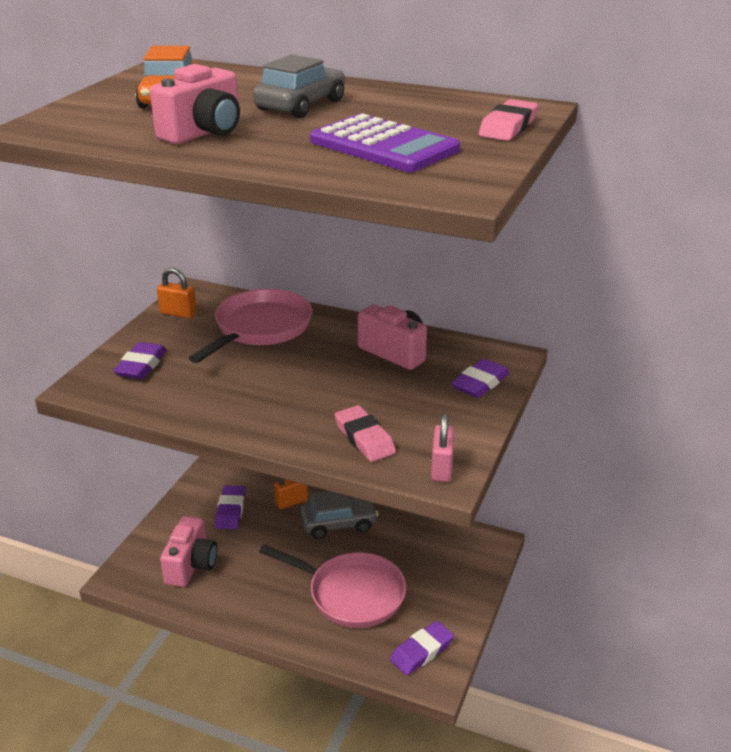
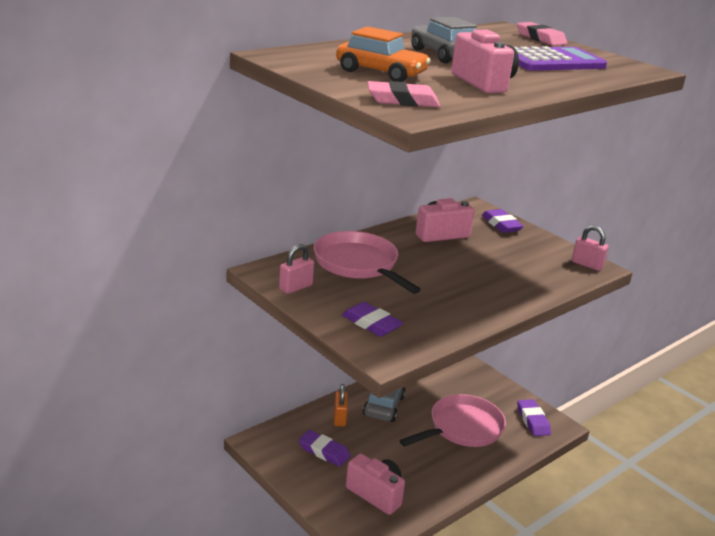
camera: 65 degrees left, 5 degrees down
orange padlock [157,268,197,318] -> pink padlock [279,244,314,294]
pink eraser [335,405,396,462] -> pink eraser moved to [367,81,440,107]

